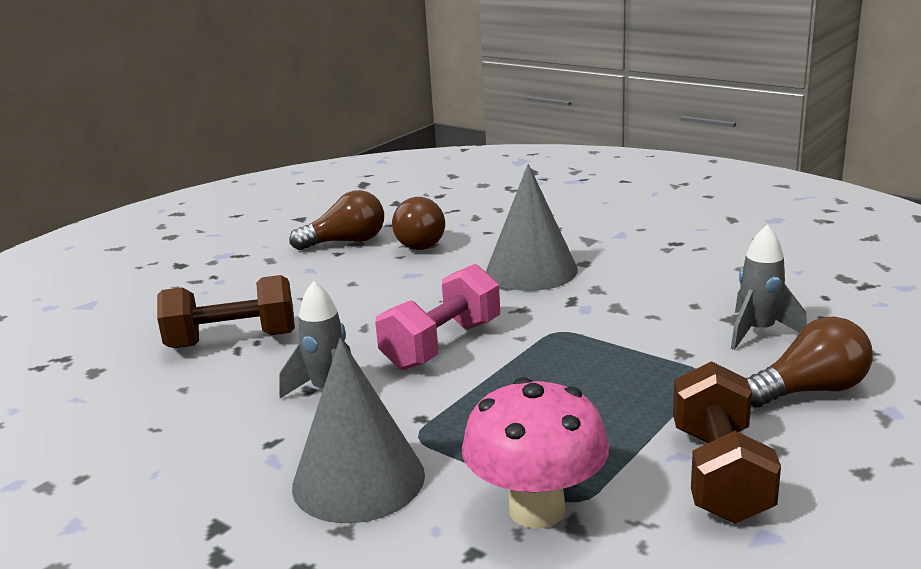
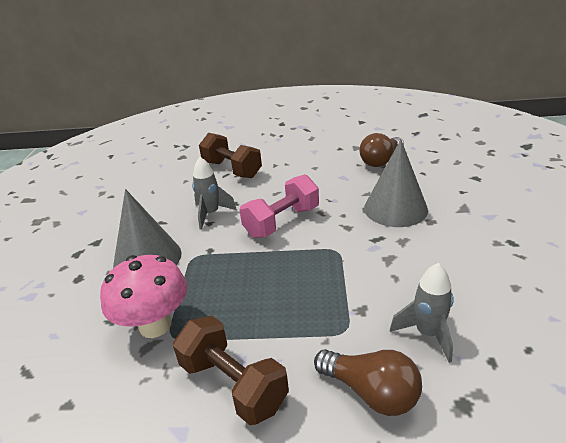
camera: 55 degrees right, 10 degrees up
brown light bulb [289,190,384,250] -> none
pink dumbbell [375,264,500,370] -> pink dumbbell turned 45 degrees counterclockwise [240,174,319,238]
brown dumbbell [673,361,781,523] -> brown dumbbell turned 75 degrees clockwise [173,316,289,425]

